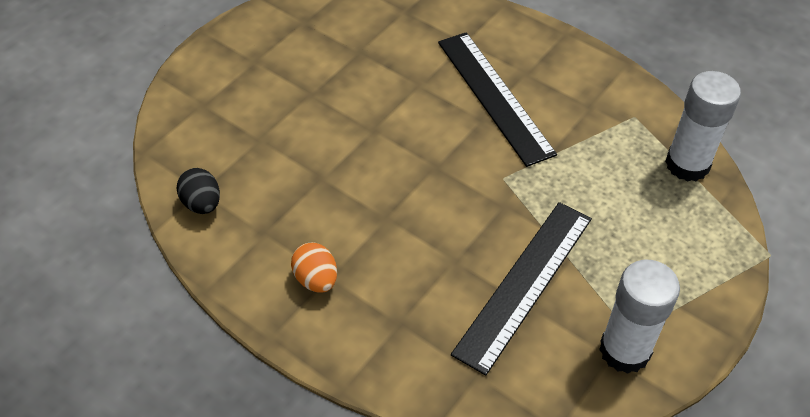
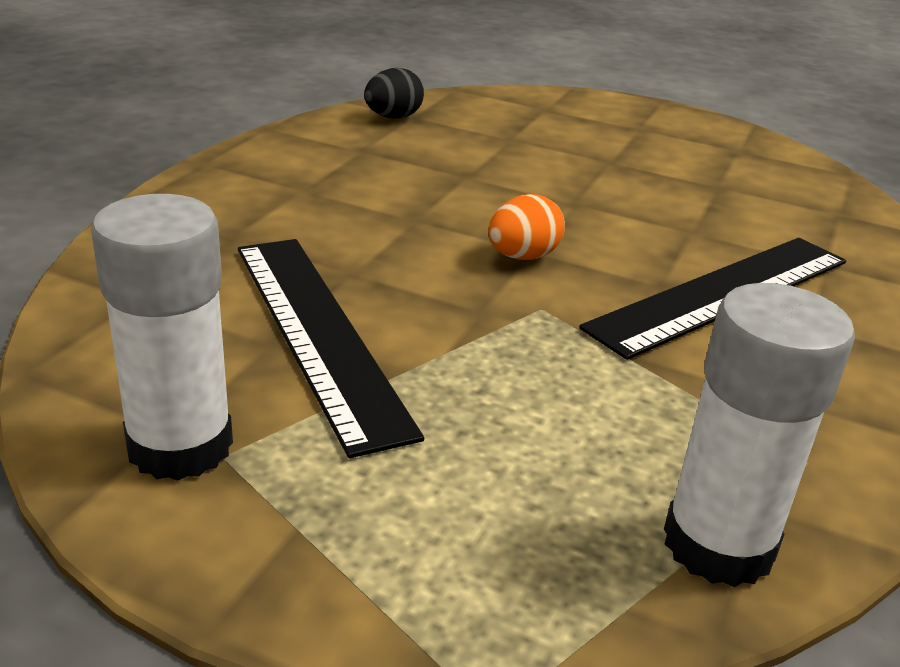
camera: 75 degrees right, 20 degrees down
orange egg [291,242,337,292] -> orange egg moved to [488,194,565,260]
black ruler [451,202,592,376] -> black ruler turned 45 degrees clockwise [238,239,424,458]

